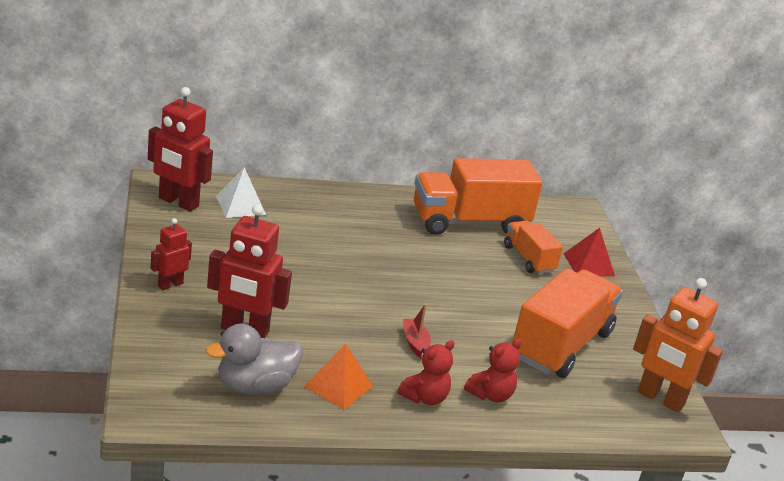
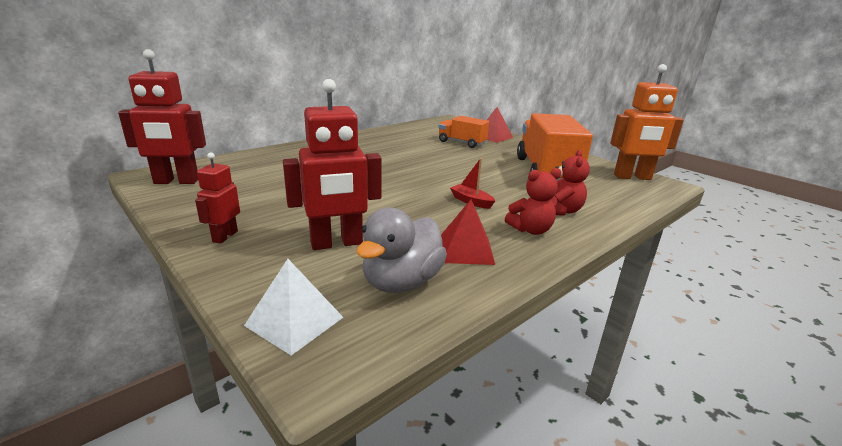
camera: 30 degrees left, 5 degrees down
white pyramid [216,167,266,218] -> white pyramid moved to [244,259,343,356]
orange pyramid [304,343,373,410] -> red pyramid [441,200,495,265]
red teddy bear [398,340,454,405] -> red teddy bear turned 60 degrees clockwise [505,168,561,235]
orange truck [414,158,543,235] -> none

